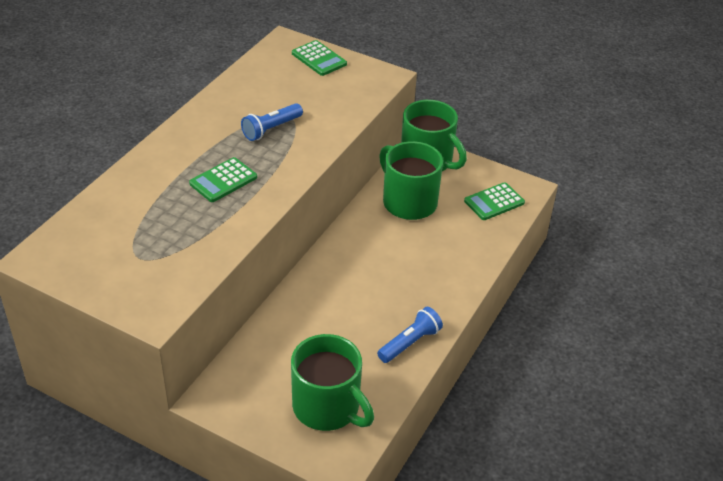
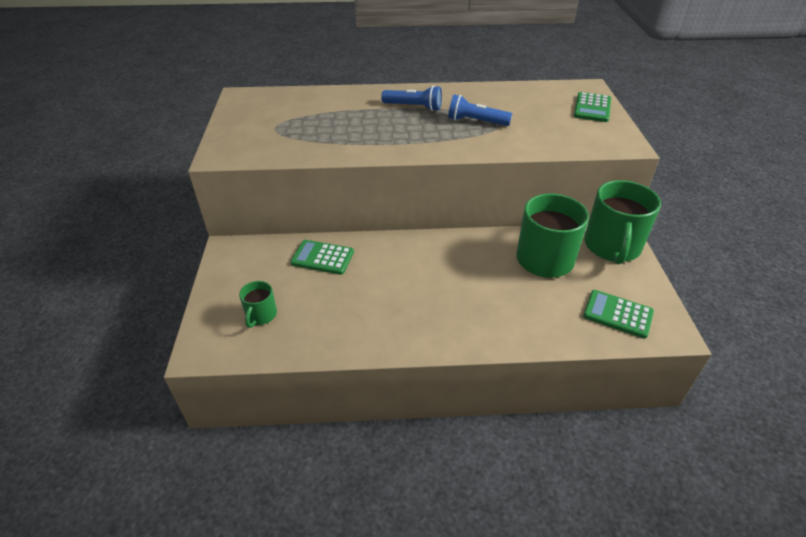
camera: 60 degrees right, 0 degrees up
green calculator [189,157,257,202] -> green calculator moved to [290,240,354,275]
green mug [291,334,374,431] -> green mug [239,281,277,328], size x0.48
blue flashlight [377,307,443,363] -> blue flashlight moved to [381,85,442,111]

